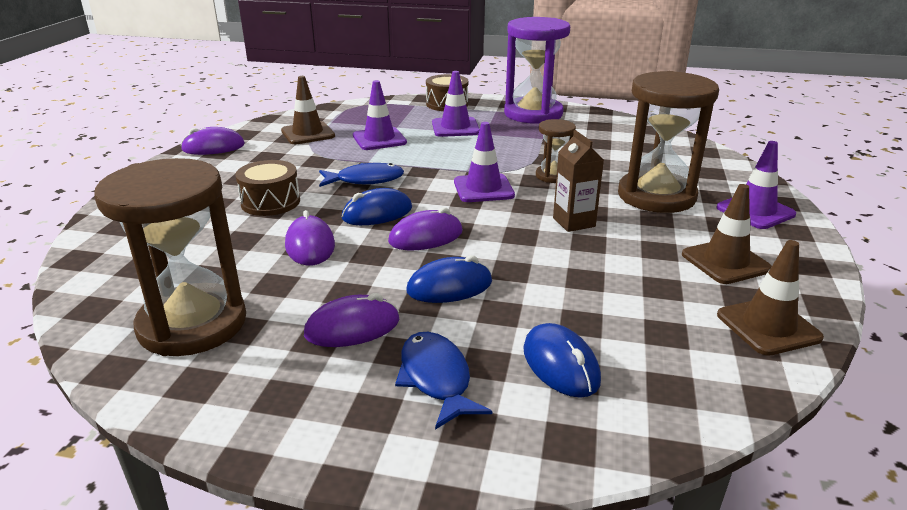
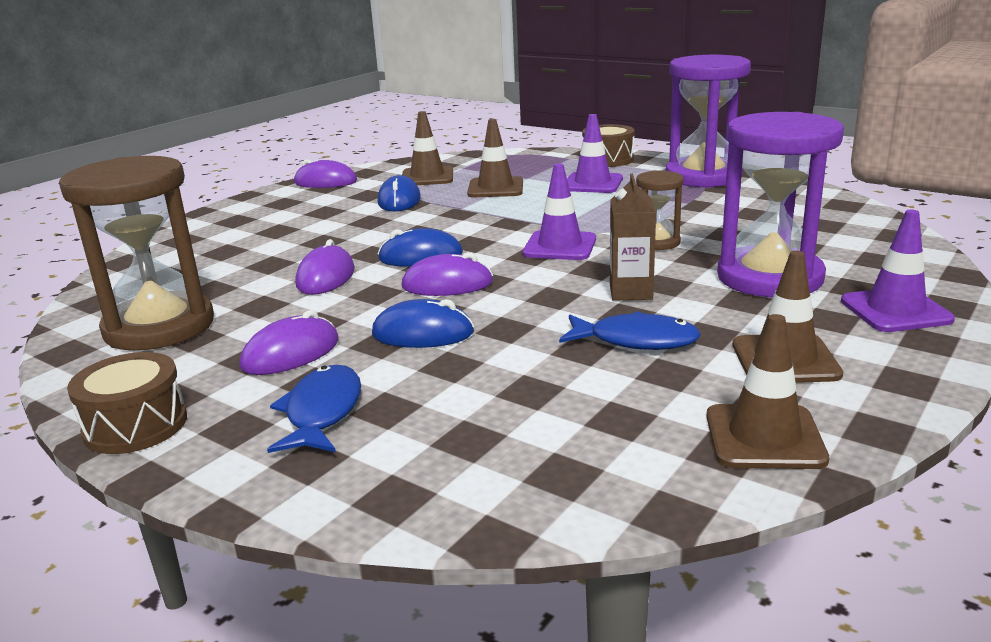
camera: 25 degrees right, 5 degrees down
brown drum [235,160,300,216] -> brown drum moved to [67,352,187,454]
purple mouse [304,293,400,347] -> purple mouse turned 45 degrees counterclockwise [240,310,339,375]
blue fish [319,163,404,187] -> blue fish moved to [559,311,701,350]
purple traffic cone [353,80,407,150] -> brown traffic cone [467,119,523,197]
blue mouse [523,323,601,398] -> blue mouse moved to [378,175,421,211]
brown hourglass [618,71,719,213] -> purple hourglass [717,112,844,297]

